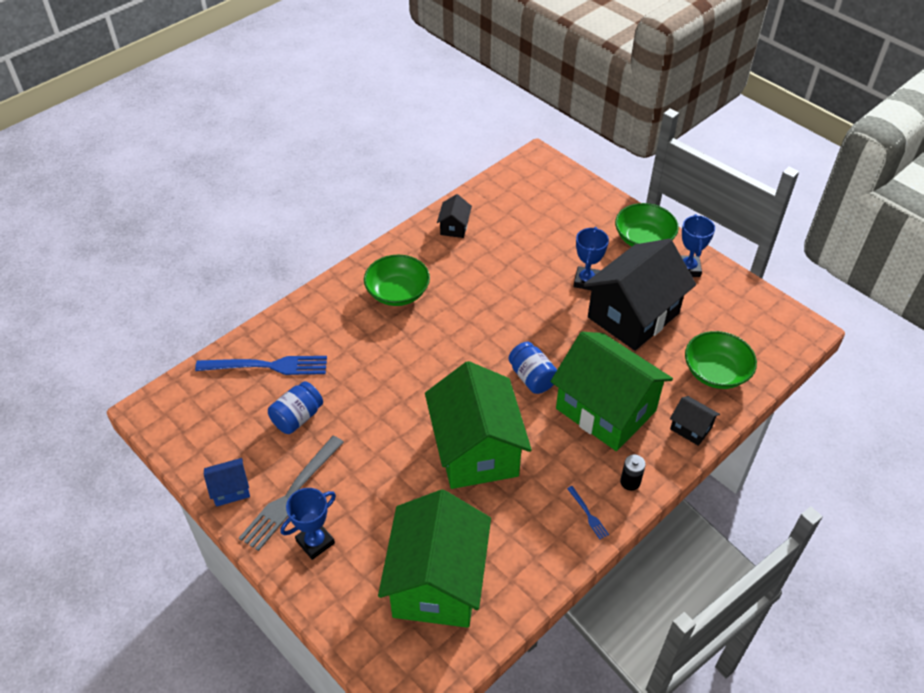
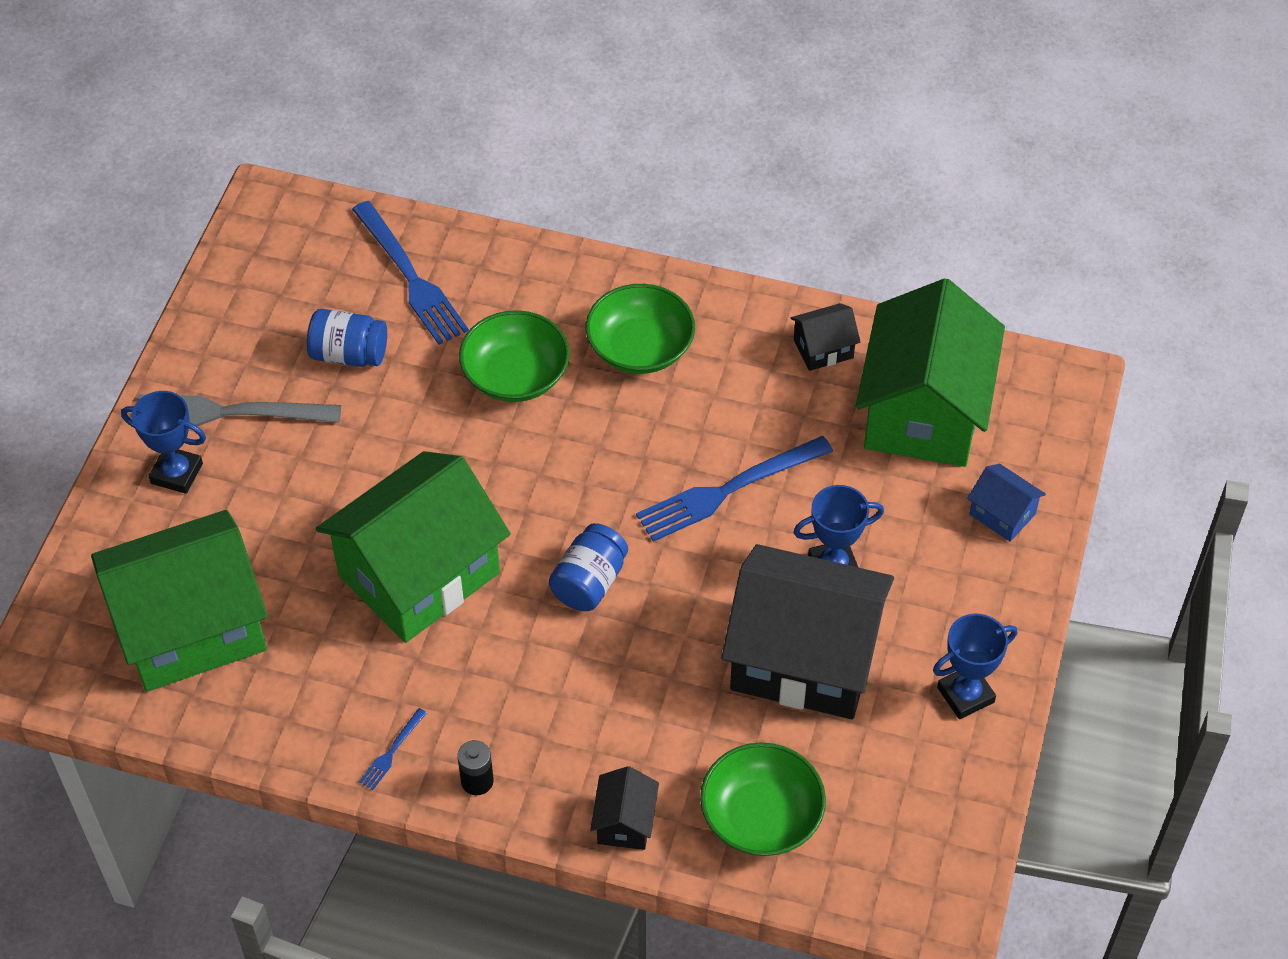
camera: 60 degrees right, 5 degrees up
blue house [204,458,250,507] -> blue house moved to [967,464,1046,542]
green house [550,332,673,451] -> green house moved to [855,278,1005,467]
green bowl [615,203,679,247] -> green bowl moved to [459,310,570,402]
none -> blue fork [636,436,833,542]

